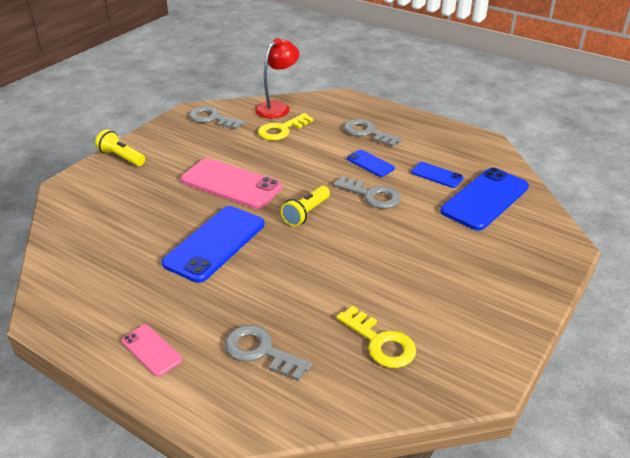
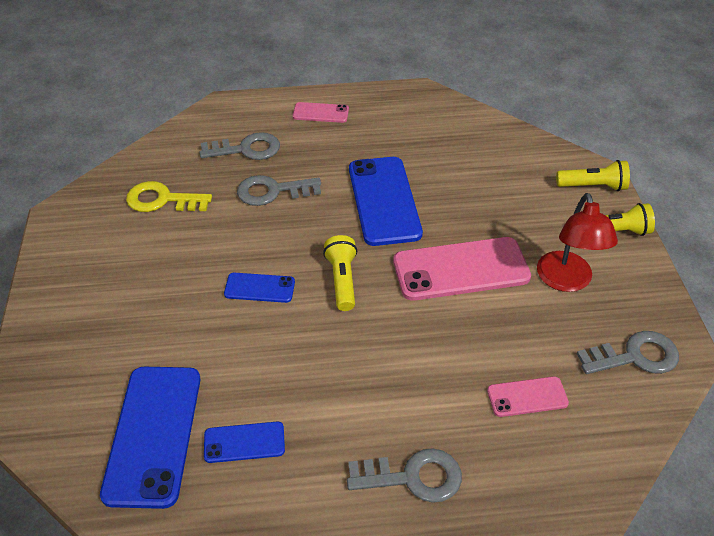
camera: 140 degrees right, 10 degrees up
red lamp [255,38,299,118] -> red lamp moved to [537,193,618,292]
yellow key [258,113,314,140] -> pink phone [487,376,569,417]
grey key [333,175,401,209] -> grey key moved to [237,175,321,206]
blue phone [347,150,395,177] -> blue phone moved to [224,273,295,303]
none -> yellow flashlight [556,160,630,191]

